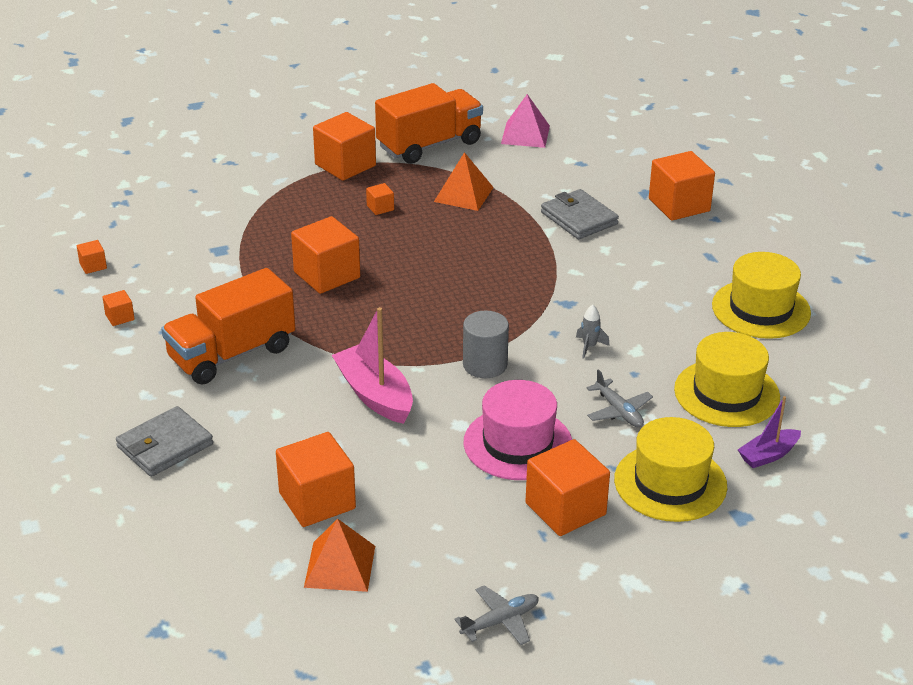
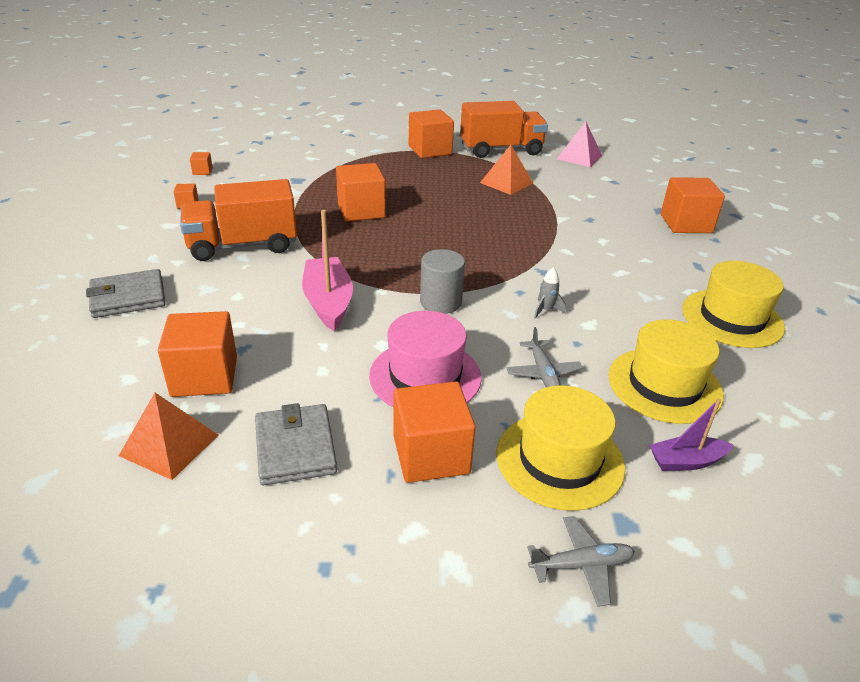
camera: 20 degrees right, 0 degrees up
orange cube [366,183,394,215] -> none
grey plane [454,585,539,645] -> grey plane moved to [527,516,635,607]
grey wallet [541,189,619,239] -> grey wallet moved to [255,403,337,485]

